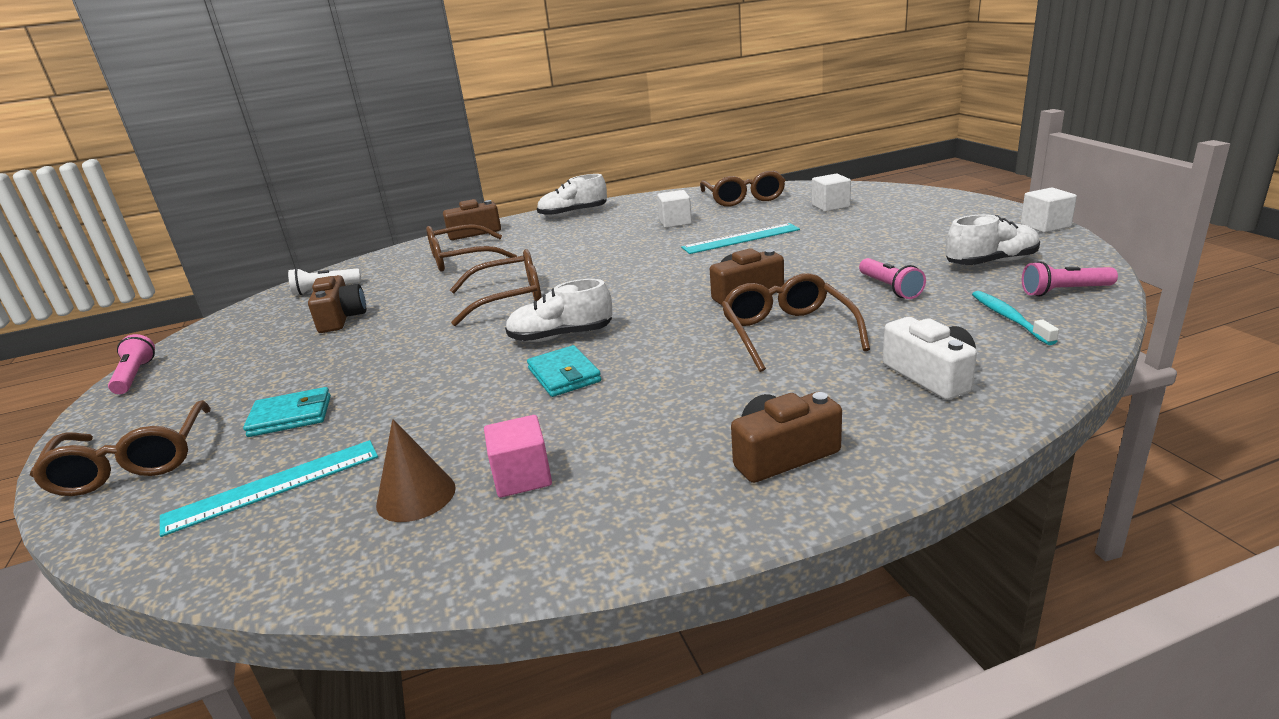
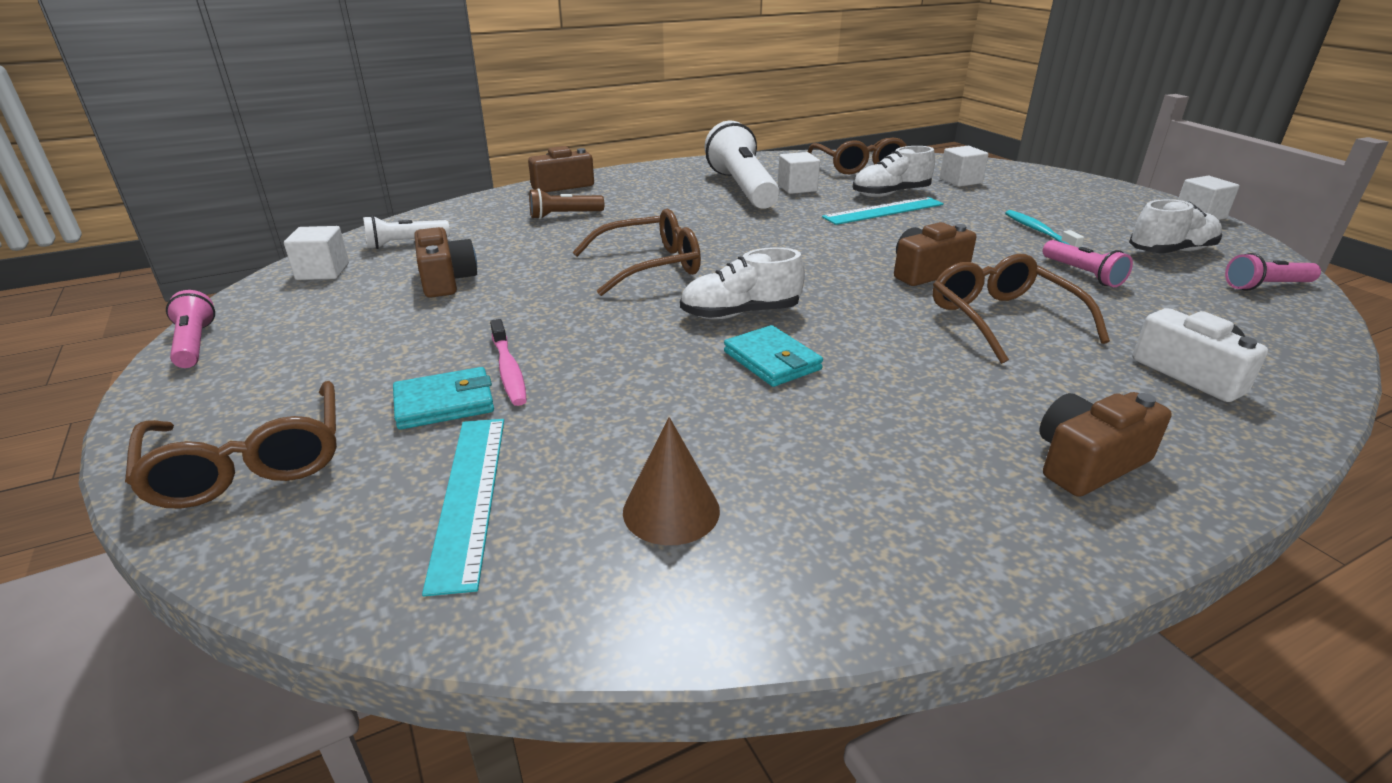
camera: 10 degrees left, 5 degrees up
turquoise ruler [160,440,378,537] -> turquoise ruler turned 60 degrees counterclockwise [422,419,504,596]
brown glasses [426,224,517,271] -> brown flashlight [529,188,604,219]
pink cube [484,415,552,498] -> none
white shoe [537,174,607,217] -> white shoe moved to [853,146,935,197]
turquoise toothbrush [972,291,1059,345] -> turquoise toothbrush moved to [1005,210,1084,248]
none -> white cube [284,226,349,280]
none -> pink toothbrush [490,319,527,406]
none -> white flashlight [704,120,779,209]

